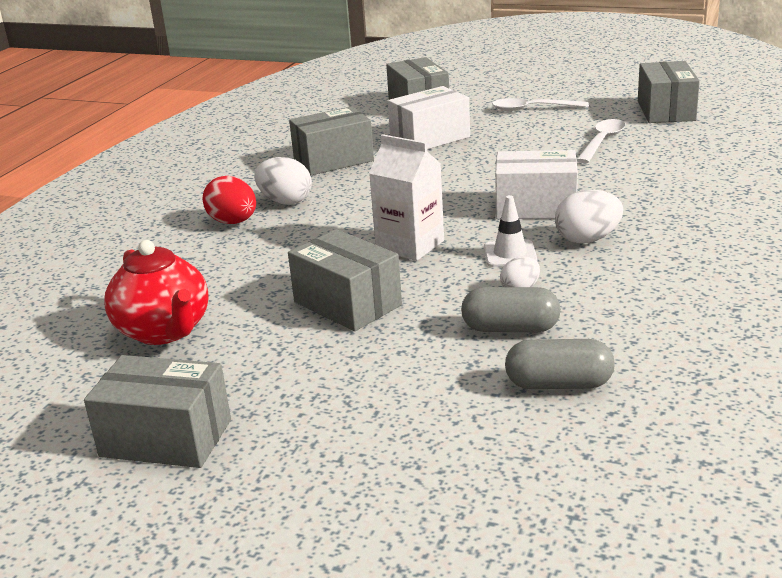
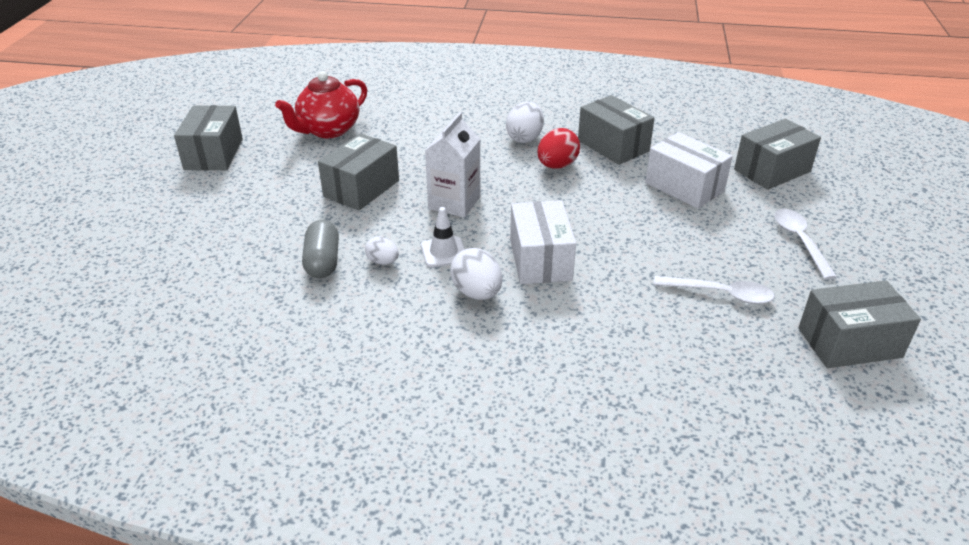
camera: 75 degrees right, 10 degrees up
red egg [203,176,256,224] -> red egg moved to [538,128,580,169]
grey capsule [505,339,615,389] -> none

